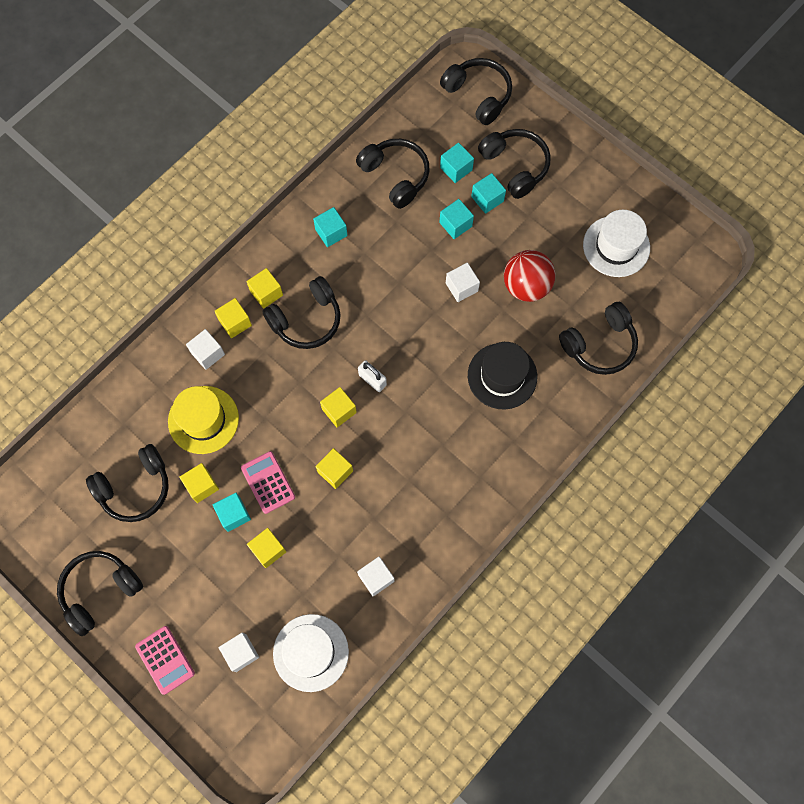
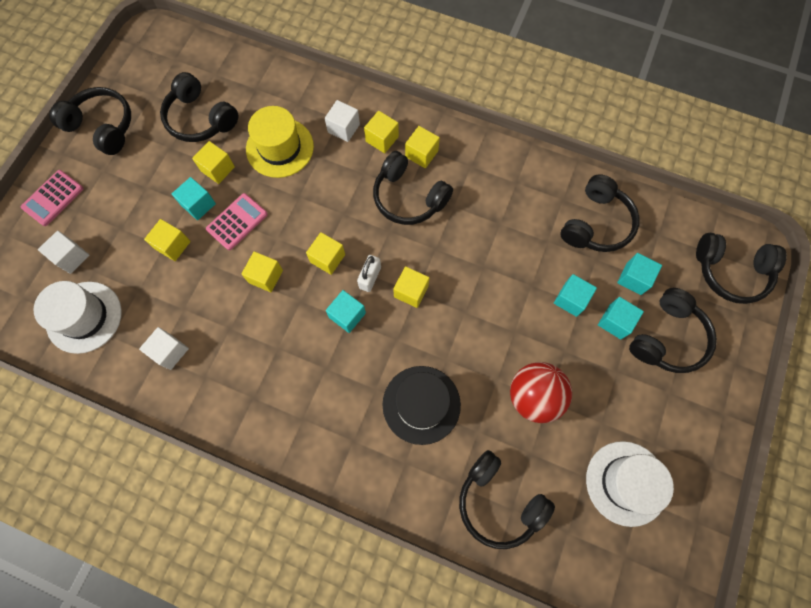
camera: 70 degrees right, 0 degrees up
turquoise cube [313,207,348,247] -> turquoise cube moved to [326,290,366,333]
black headphones [440,58,512,125] -> black headphones turned 75 degrees clockwise [696,233,787,304]
white cube [446,263,480,302] -> none
none -> yellow cube [393,266,429,308]

